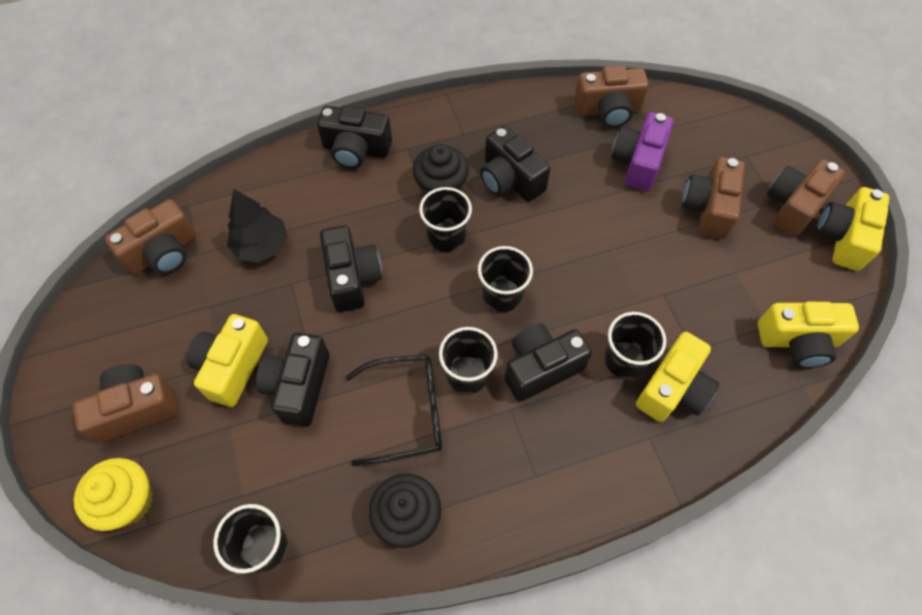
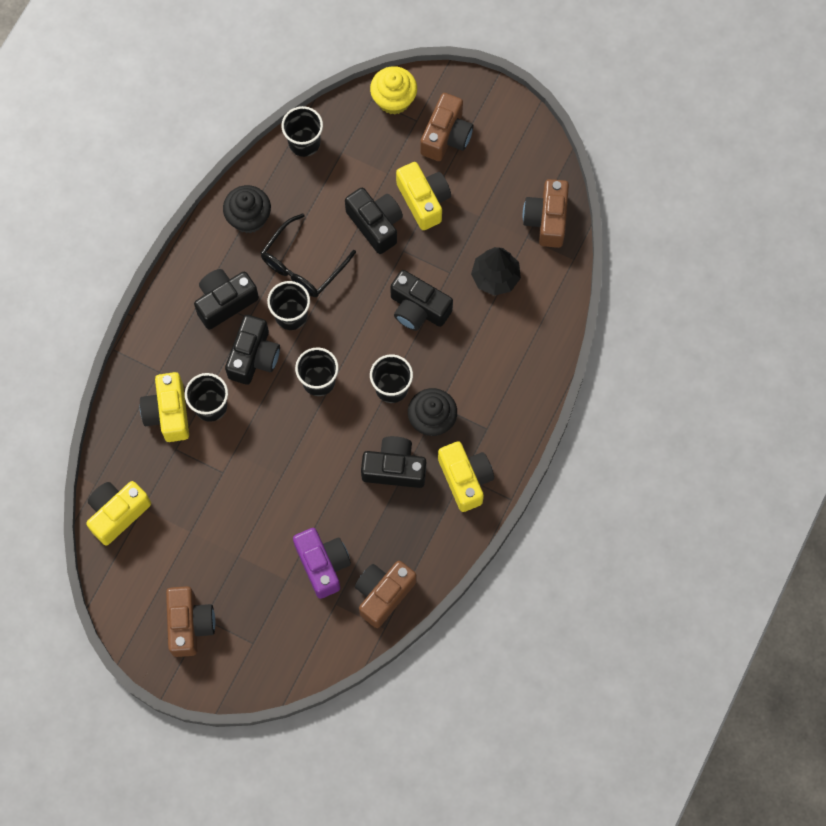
camera: 135 degrees right, 10 degrees up
black camera [317,105,392,169] -> black camera moved to [194,269,259,330]
brown camera [682,157,745,239] -> none
yellow camera [816,187,889,271] -> yellow camera moved to [438,441,494,512]

